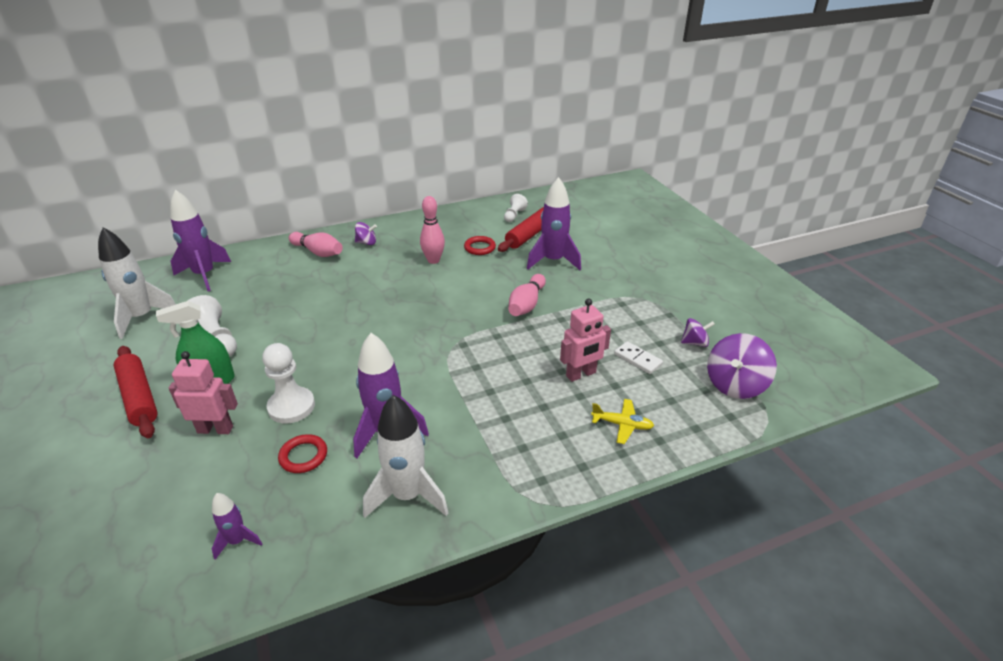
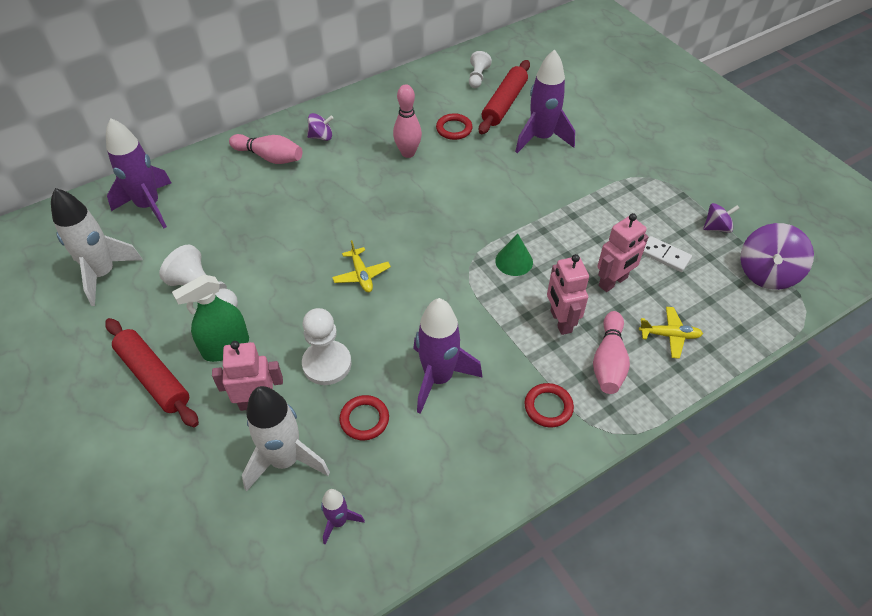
camera: 10 degrees left, 15 degrees up
white rocket [363,395,448,518] -> white rocket moved to [242,386,330,491]
pink bowling pin [508,274,546,316] -> pink bowling pin moved to [593,311,630,394]
none -> yellow plane [332,240,391,292]
none -> green cone [495,234,533,276]
none -> red ring [525,383,574,427]
none -> pink robot [547,254,589,335]

